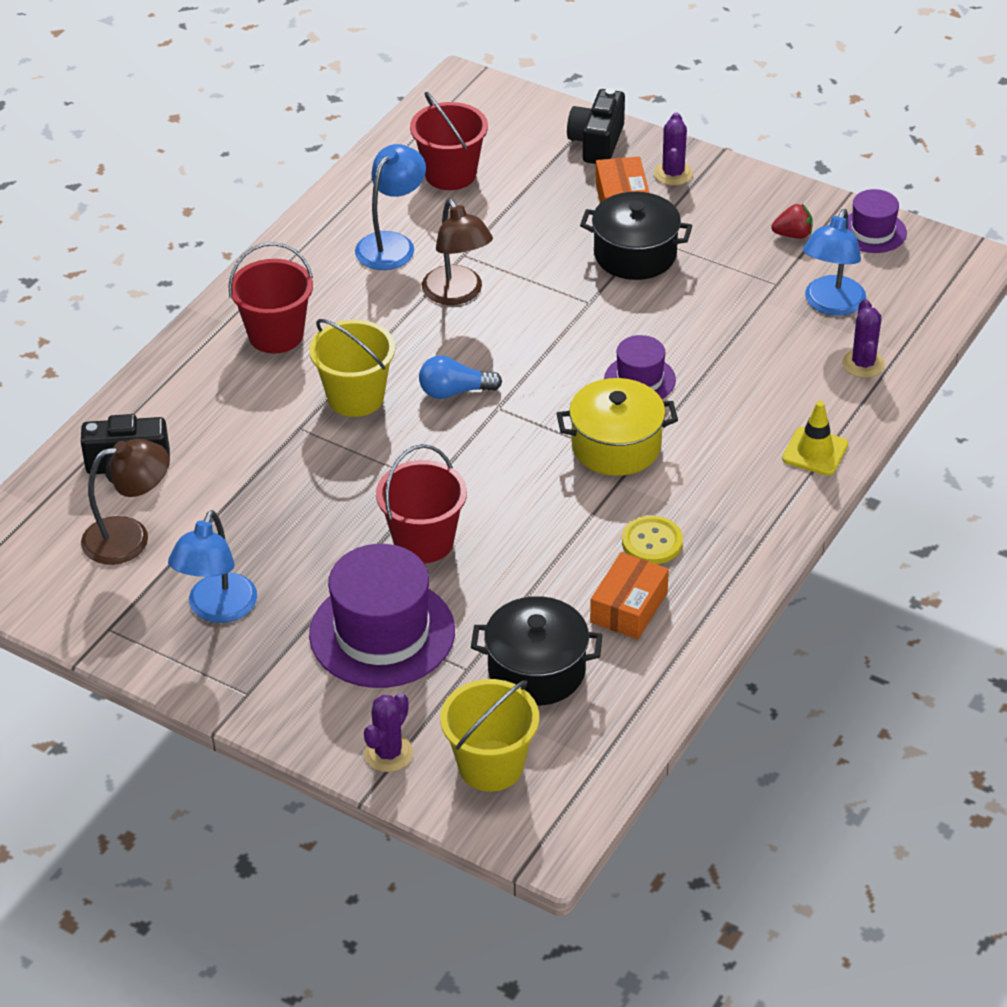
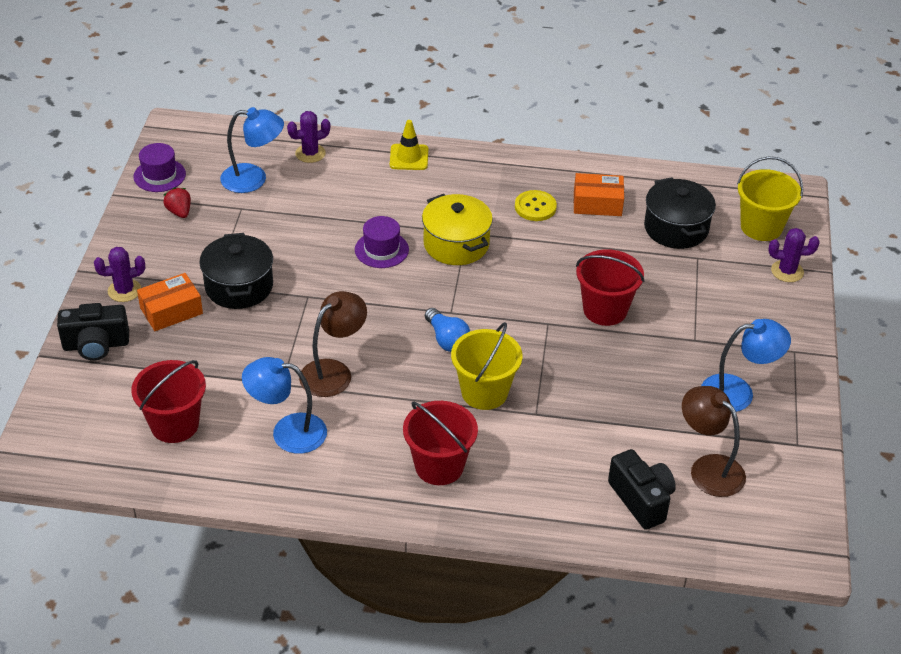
camera: 115 degrees left, 0 degrees up
purple hat [309,544,455,688] -> none

